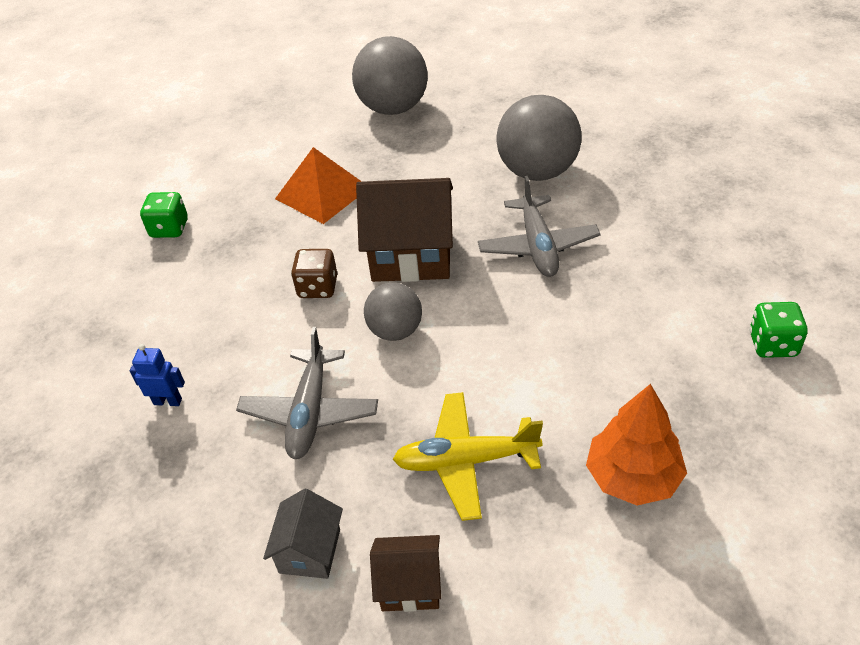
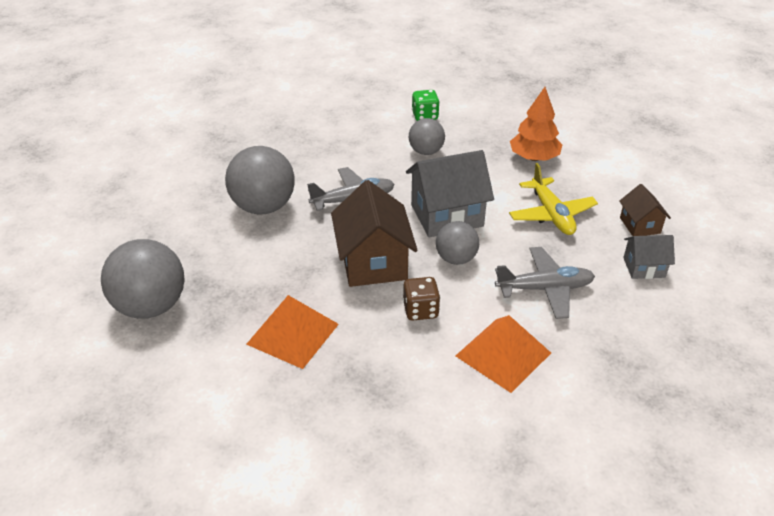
camera: 105 degrees left, 5 degrees down
blue robot [130,344,185,406] -> none
green dice [140,192,188,238] -> none
none -> grey house [406,150,494,237]
none -> grey ball [409,118,445,155]
none -> orange pyramid [455,315,551,393]

